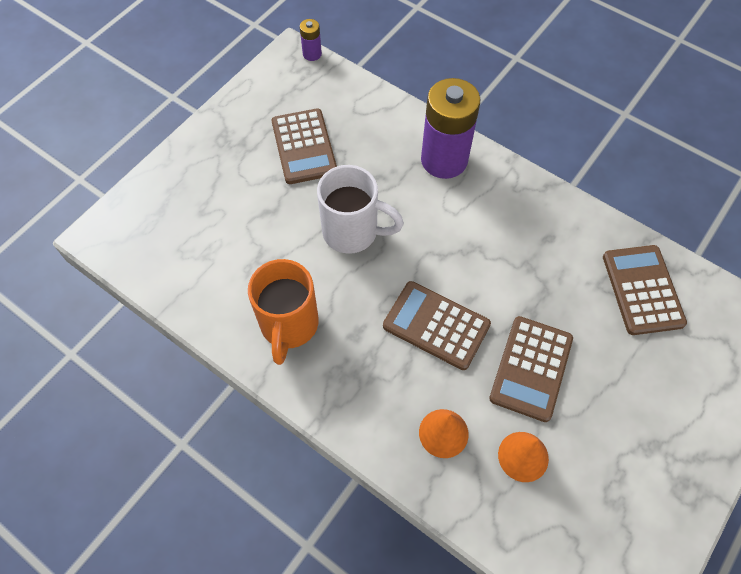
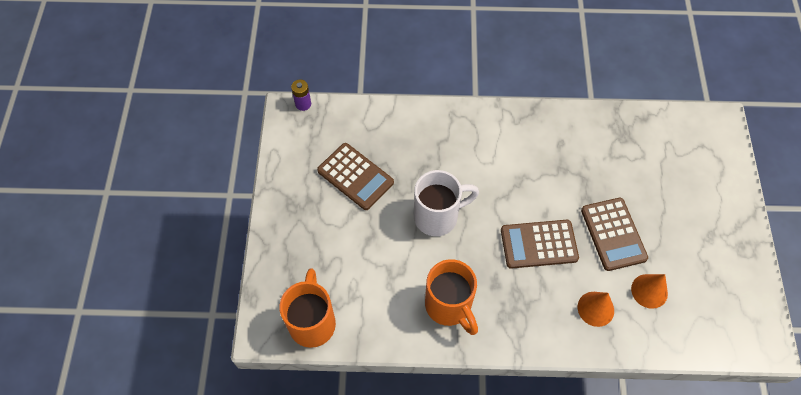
camera: 35 degrees left, 0 degrees up
purple battery [421,78,480,179] -> none
brown calculator [603,245,687,335] -> none
none -> orange mug [279,269,336,348]

